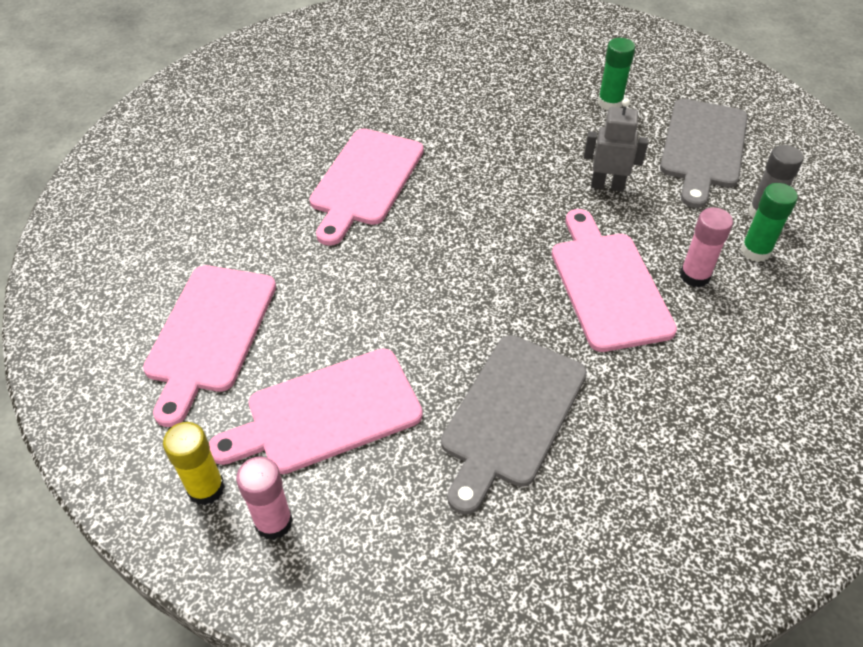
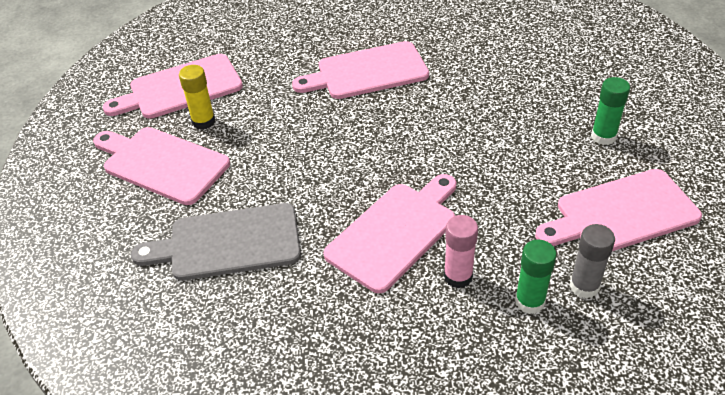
camera: 55 degrees right, 5 degrees down
yellow glue stick [163,422,225,505] -> yellow glue stick moved to [179,65,215,130]
pink glue stick [236,457,293,540] -> none
grey robot [584,98,648,191] -> none
grey cutting board [660,99,748,208] -> pink cutting board [535,169,702,251]

